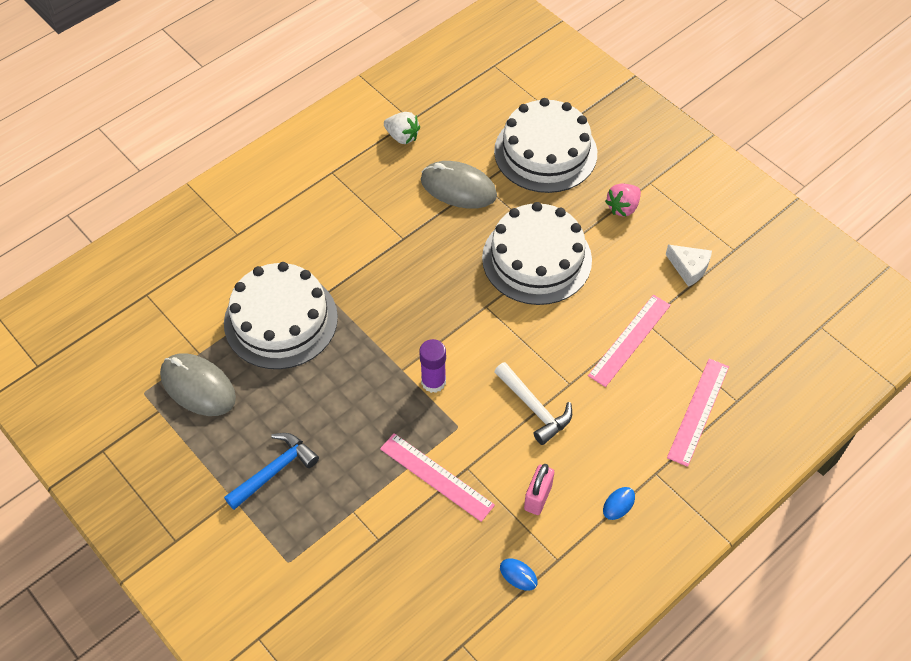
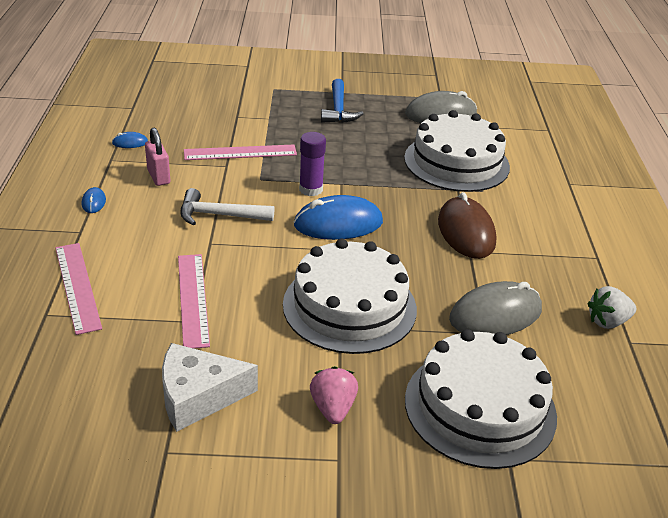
camera: 130 degrees right, 20 degrees down
white cheese [665,245,712,287] -> white cheese [162,343,258,432], size x1.53
none -> blue mouse [294,195,383,240]
none -> brown mouse [438,192,496,259]

